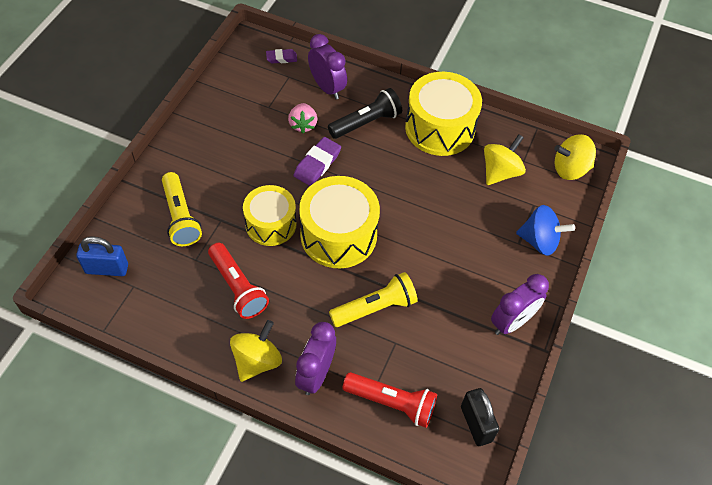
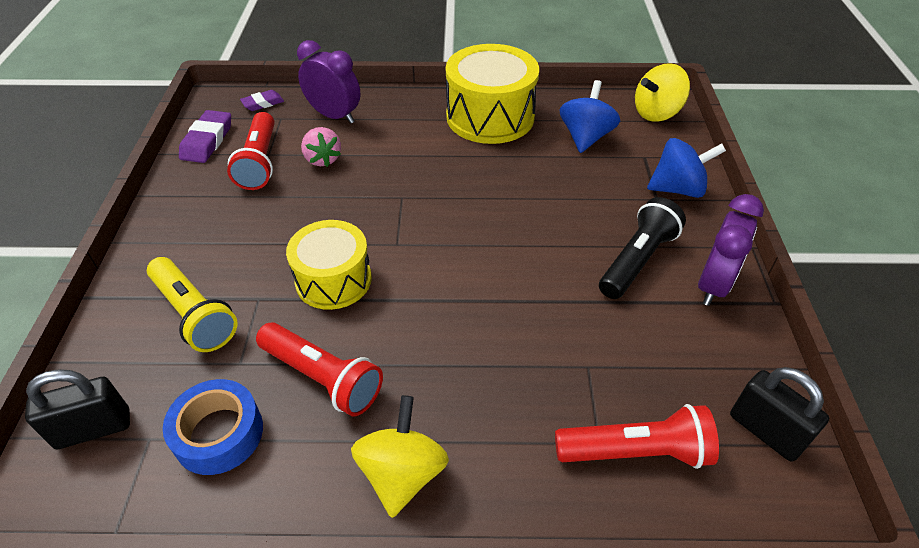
camera: 20 degrees left, 10 degrees down
blue padlock [76,236,128,276] -> black padlock [25,369,130,449]
purple eraser [294,137,341,186] -> purple eraser moved to [179,110,231,163]
purple clock [295,322,336,395] -> none
yellow drum [299,176,380,268] -> none
black flashlight [328,88,402,139] -> black flashlight moved to [599,197,686,299]
yellow flashlight [329,272,418,327] -> none
yellow spinning top [484,134,526,185] -> blue spinning top [560,80,620,153]
none -> blue tape [163,379,263,475]
none -> red flashlight [227,112,275,190]

